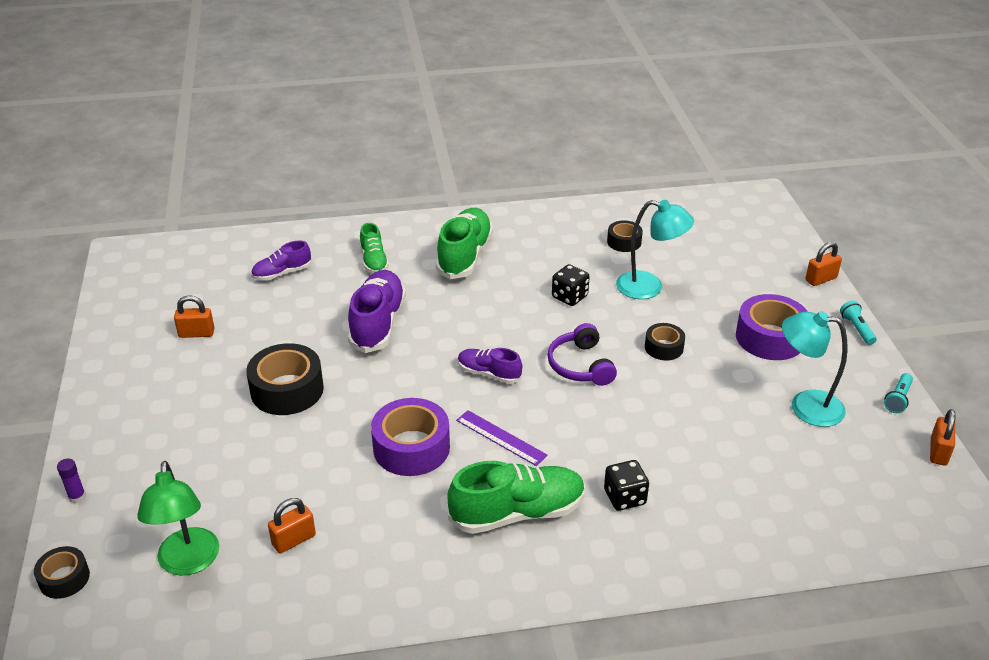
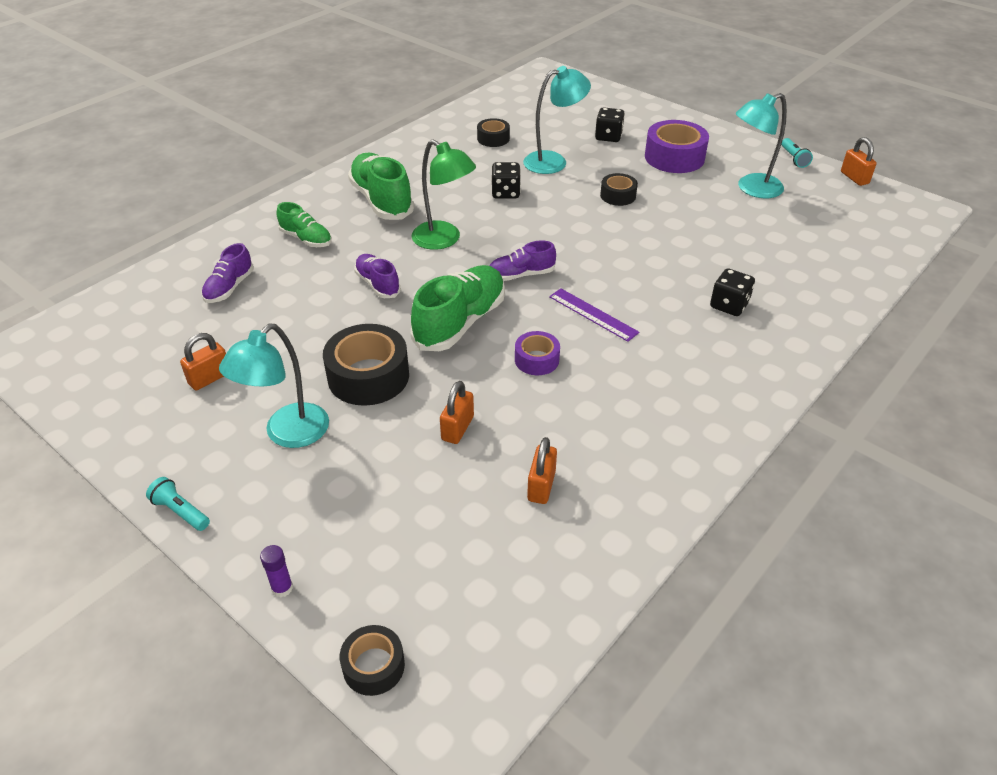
camera: 40 degrees left, 5 degrees up
green lamp [137,461,219,576] -> green lamp moved to [411,140,476,250]
purple shoe [348,270,406,353] -> purple shoe [354,254,401,298], size x0.57
purple tape [371,398,450,476] -> purple tape [515,331,560,375], size x0.56
green shoe [448,461,585,534] -> green shoe moved to [411,265,505,351]
purple ruler [456,410,548,466] -> purple ruler turned 45 degrees clockwise [549,289,639,342]
purple headphones [547,323,617,386] -> none
orange padlock [805,242,842,286] -> orange padlock moved to [440,381,474,444]
turquoise flashlight [840,301,877,345] -> turquoise flashlight moved to [146,477,210,531]
none -> turquoise lamp [219,323,329,448]
none -> black dice [595,107,625,142]

